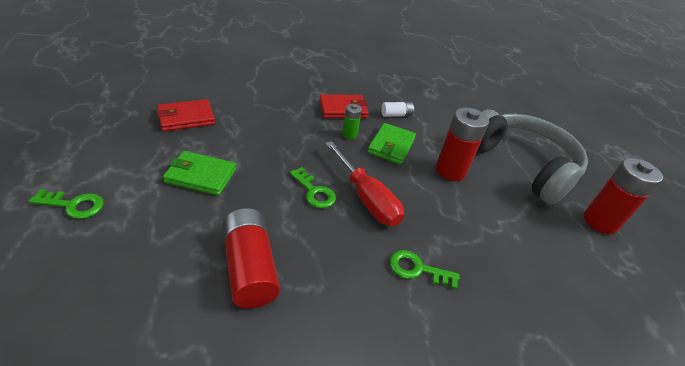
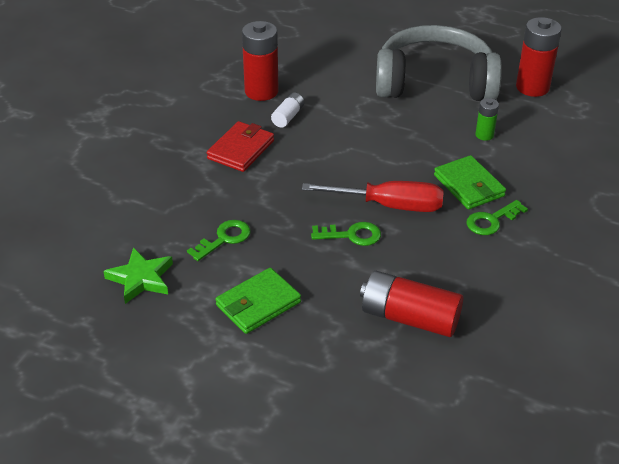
camera: 45 degrees left, 0 degrees up
green key [29,189,104,219] -> green key moved to [187,220,251,261]
red wallet [157,99,215,131] -> green star [103,247,173,304]
green battery [342,104,362,139] -> green battery moved to [475,98,499,141]
green wallet [367,123,416,165] -> green wallet moved to [434,155,506,210]
red battery [436,107,489,181] -> red battery moved to [242,21,279,101]

